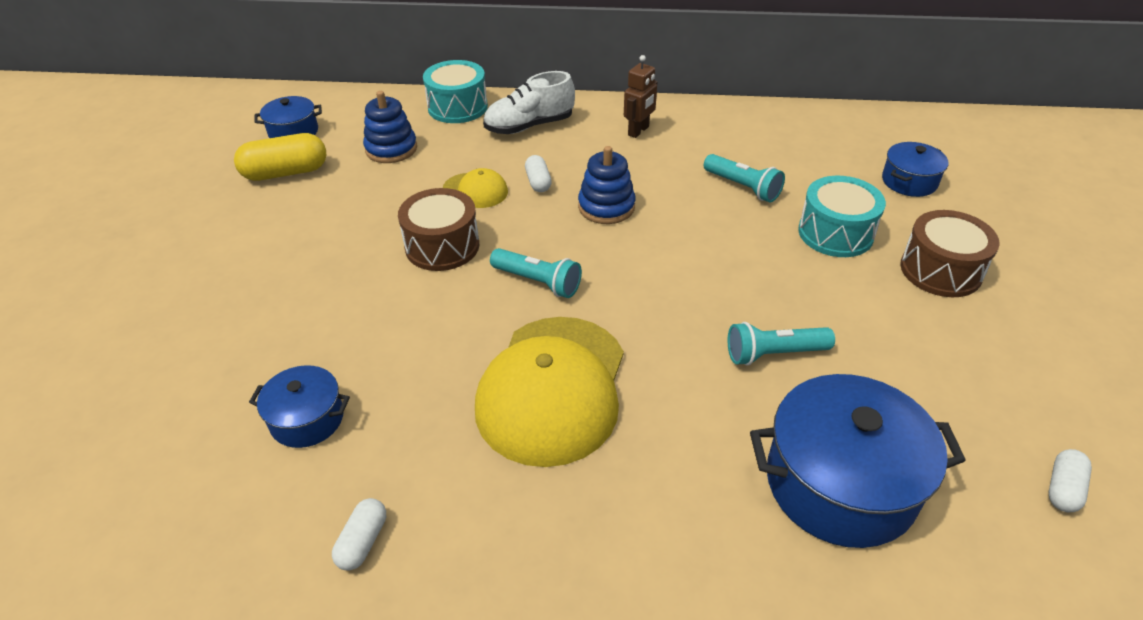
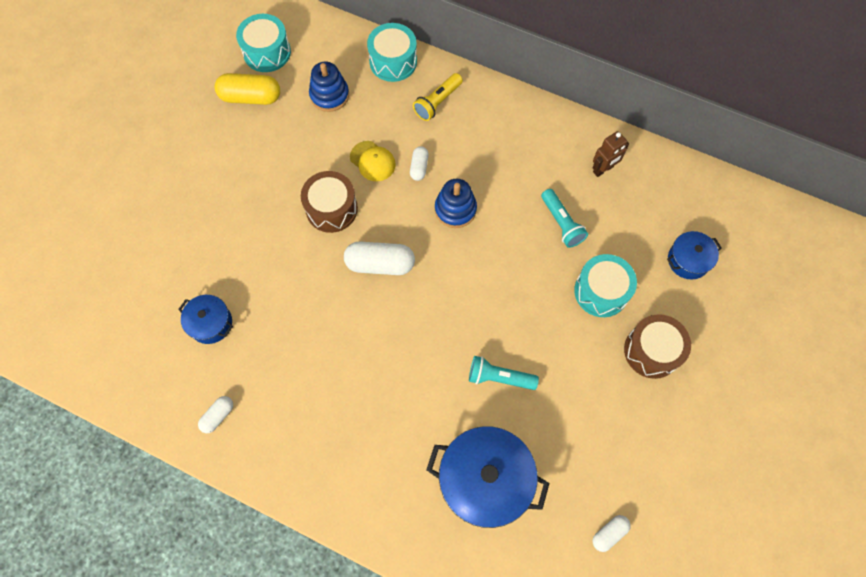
camera: 20 degrees right, 25 degrees up
blue pot [254,96,322,138] -> turquoise drum [236,14,291,72]
yellow cap [475,317,624,467] -> none
white shoe [483,71,575,134] -> yellow flashlight [413,73,463,121]
turquoise flashlight [490,248,582,298] -> white capsule [344,241,415,275]
brown robot [624,55,657,138] -> brown robot moved to [593,131,629,177]

